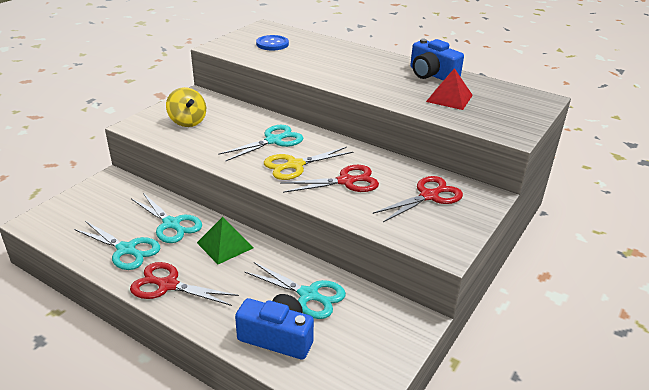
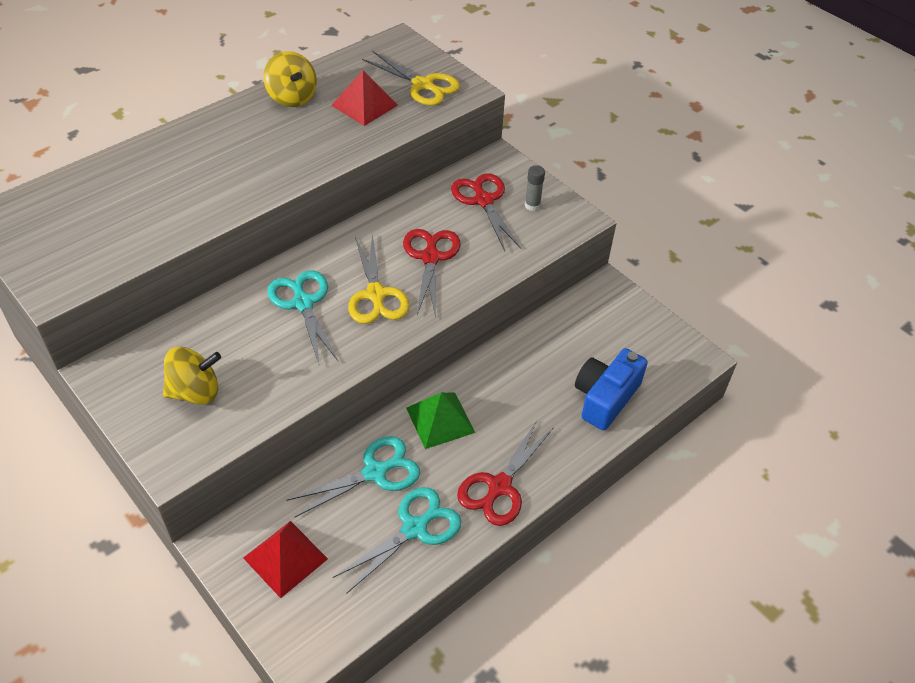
camera: 75 degrees left, 15 degrees up
turquoise scissors [244,262,346,319] -> none
blue button [256,35,289,50] -> none
blue camera [410,39,464,80] -> yellow spinning top [264,51,317,107]
none -> red pyramid [243,521,328,598]
none -> yellow scissors [362,51,460,106]
none -> grey glue stick [525,165,545,211]

